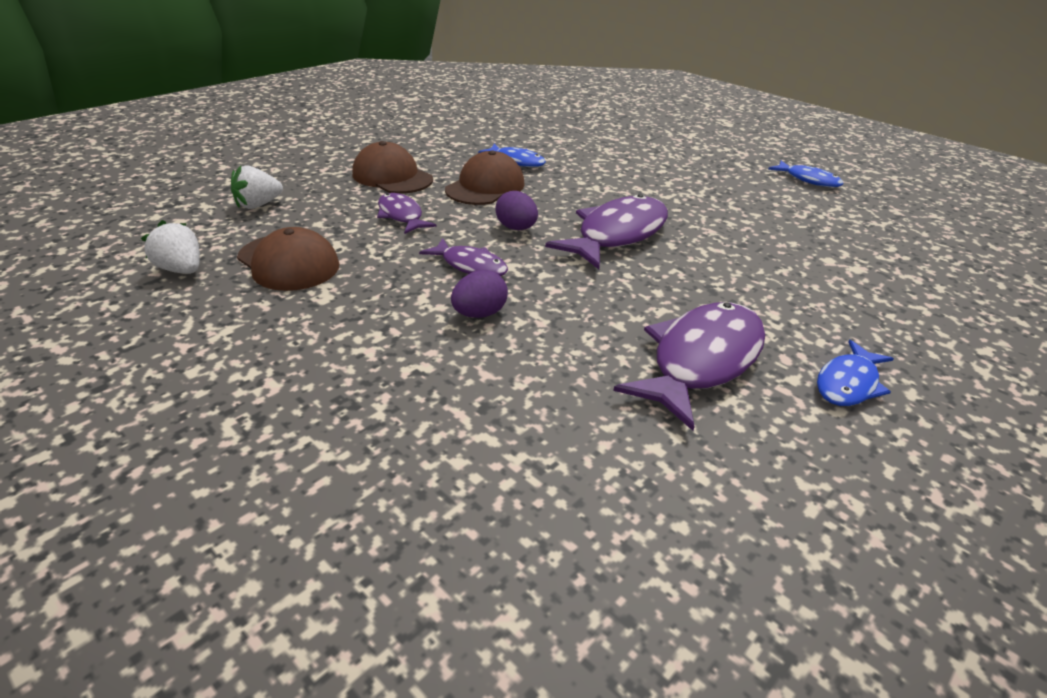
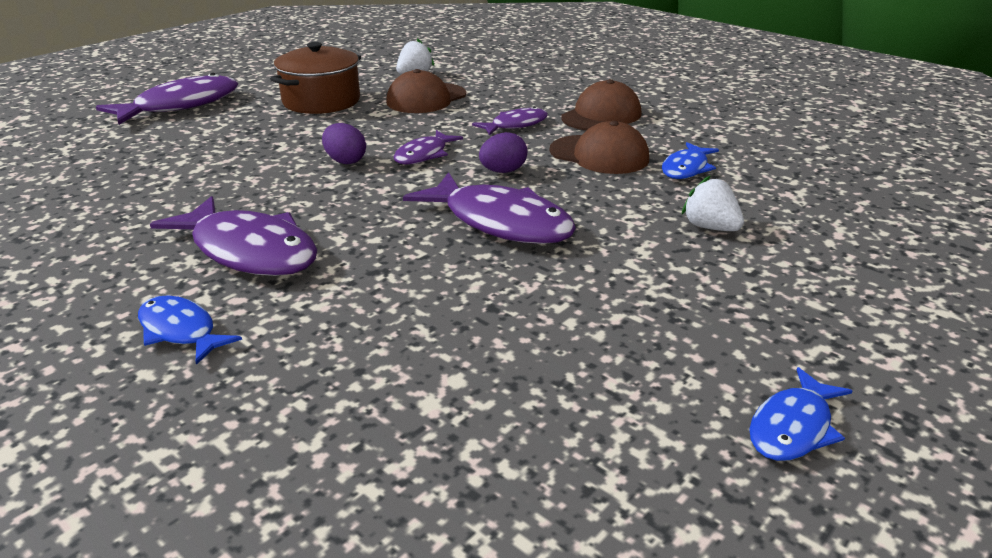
camera: 90 degrees right, 5 degrees down
white strawberry [231,165,283,209] -> white strawberry moved to [682,175,744,231]
none -> purple fish [96,73,238,125]
none -> brown pot [270,42,361,114]

